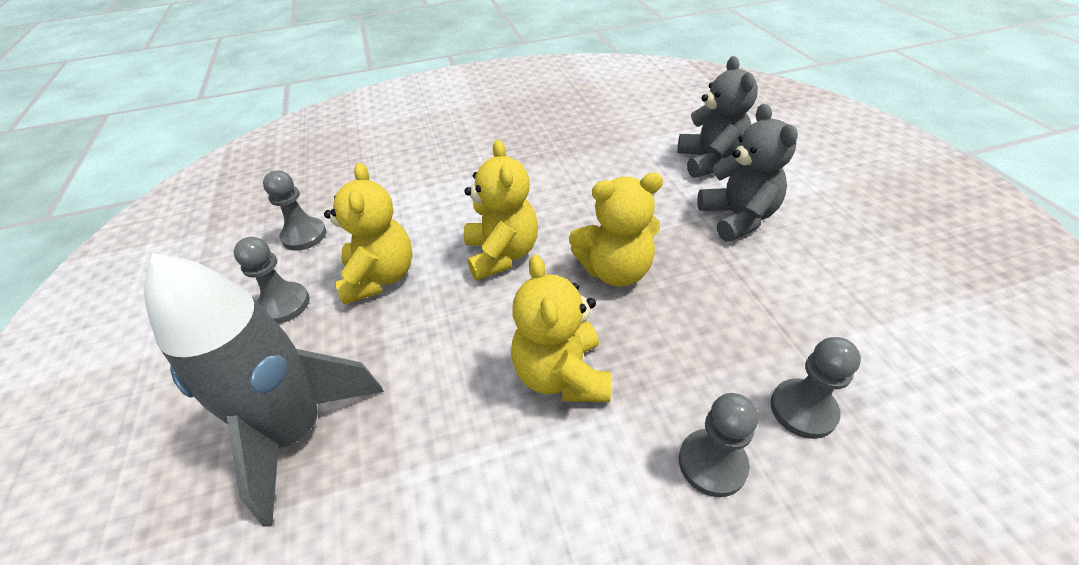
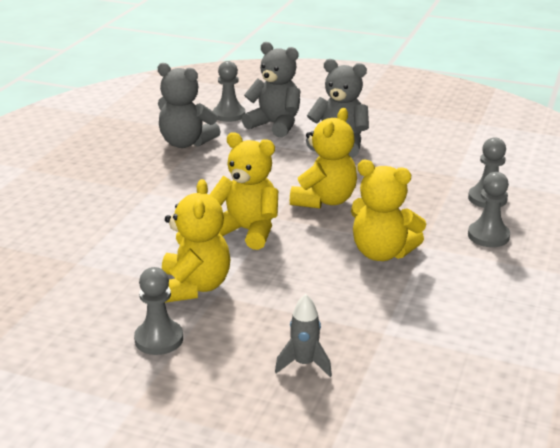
camera: 55 degrees left, 15 degrees down
grey rocket [144,253,384,527] -> grey rocket [275,294,332,377], size x0.43
grey pawn [263,170,326,251] -> grey pawn moved to [213,61,245,122]
yellow teddy bear [324,163,413,304] -> yellow teddy bear turned 60 degrees clockwise [162,179,231,303]
none -> grey teddy bear [158,63,221,148]

